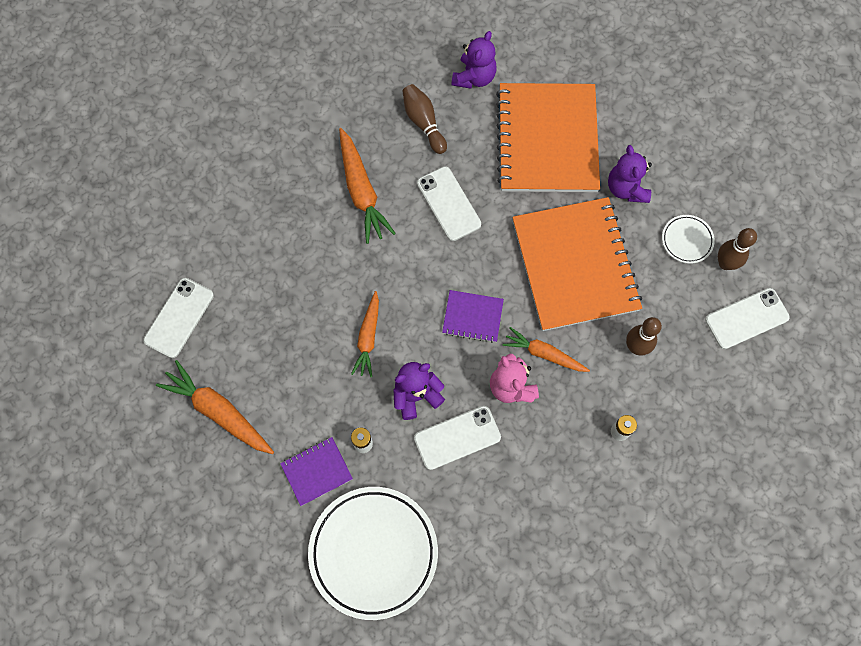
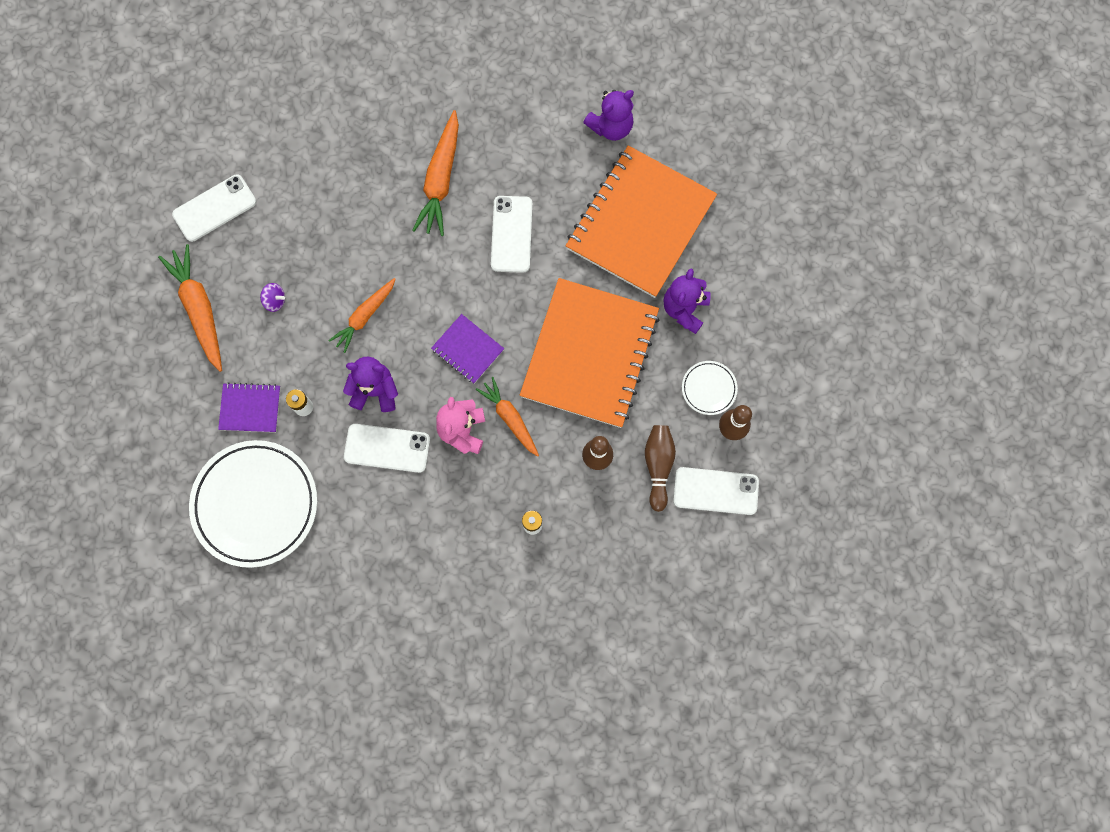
camera: 30 degrees right, 5 degrees up
brown bowling pin [402,84,447,154] -> brown bowling pin moved to [645,425,676,512]
none -> purple spinning top [260,283,285,312]

